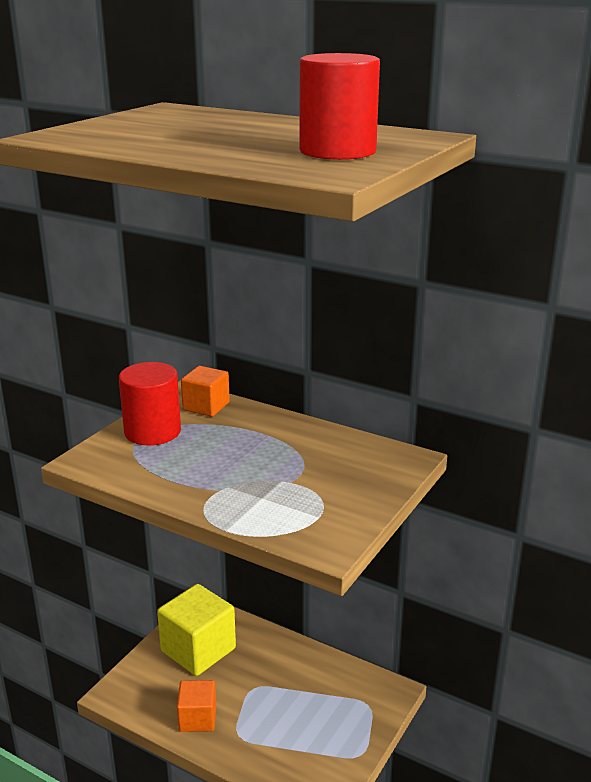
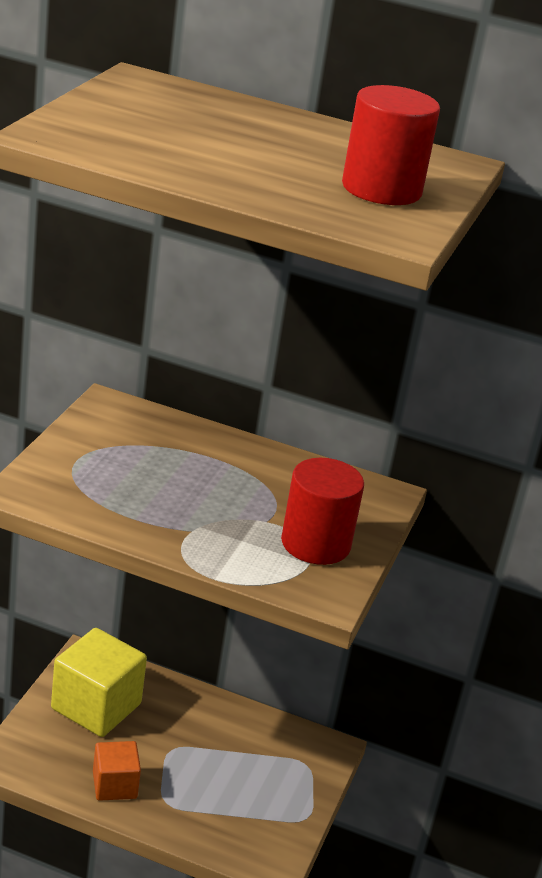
camera: 15 degrees left, 5 degrees up
red cylinder [119,362,181,445] -> red cylinder moved to [281,458,364,565]
orange cube [181,366,230,417] -> none

